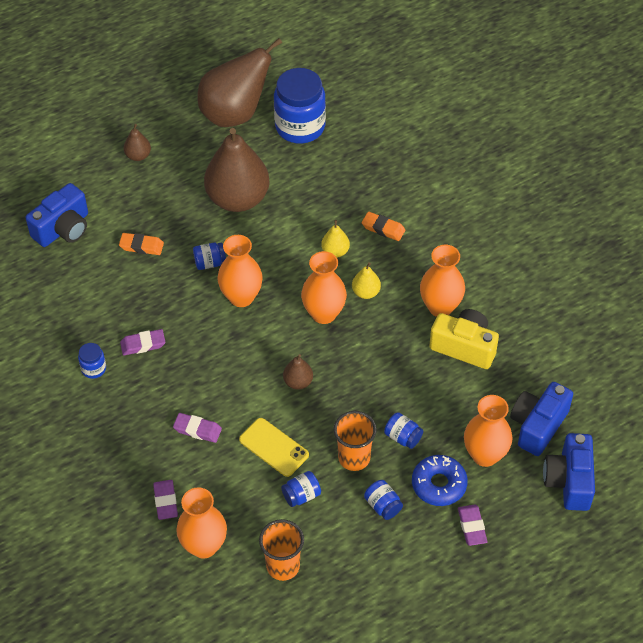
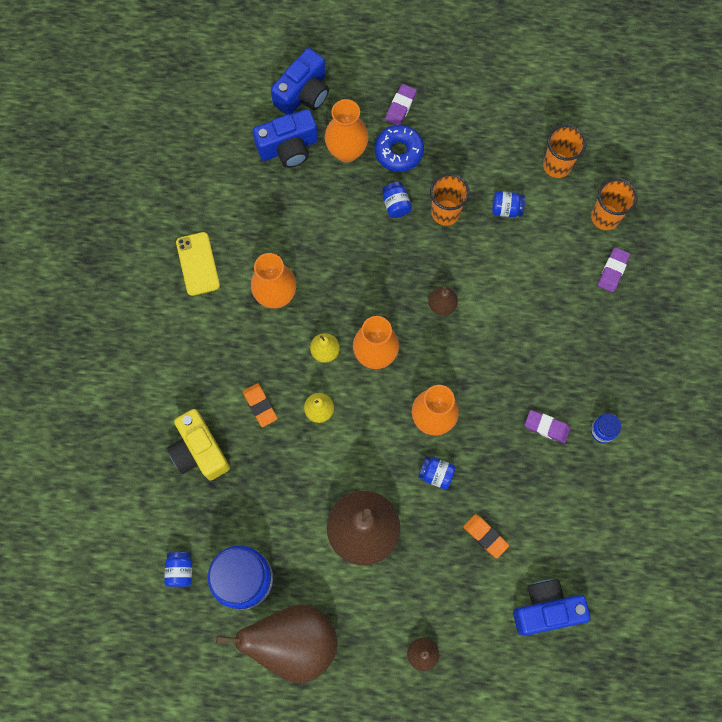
camera: 145 degrees left, 20 degrees up
purple eraser [173,413,222,443] -> none
orange vase [176,487,227,559] -> orange cup [591,178,638,230]
yellow phone [239,418,309,477] -> yellow phone moved to [176,232,220,296]
blue jar [364,480,403,520] -> blue jar moved to [164,552,192,587]
yellow camera [429,309,499,369] -> yellow camera moved to [167,409,230,480]

